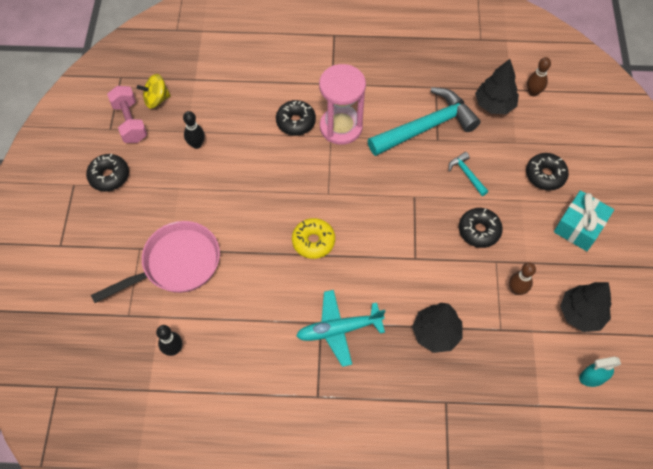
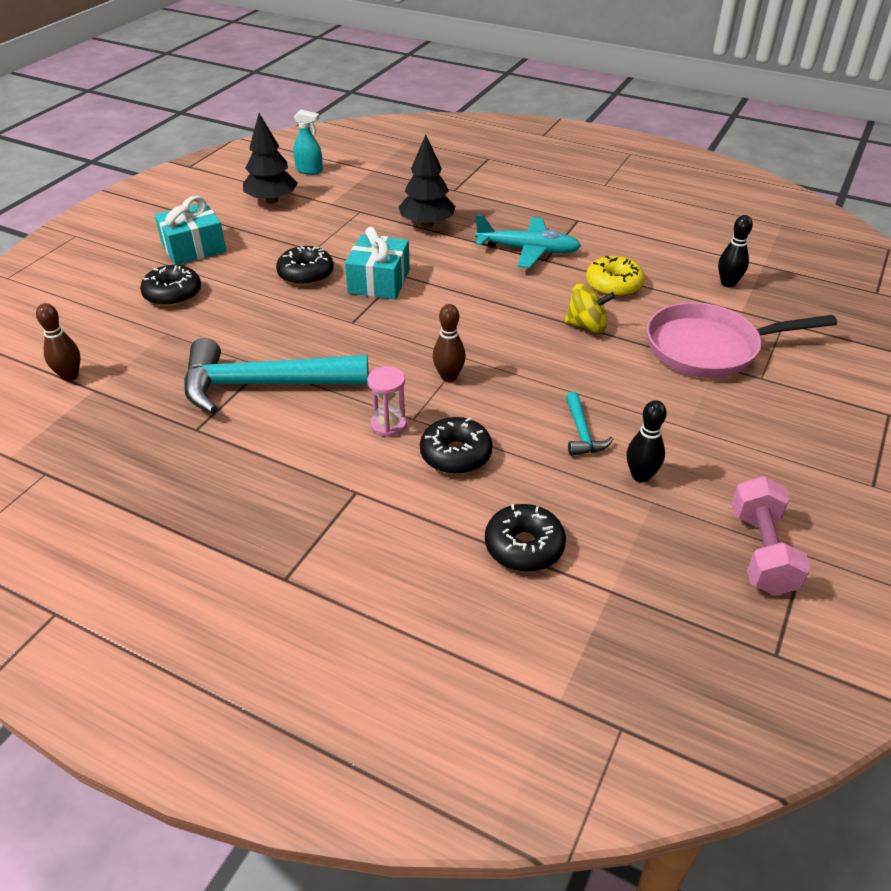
camera: 155 degrees left, 20 degrees down
black donut [86,154,129,192] -> black donut moved to [485,504,566,572]
yellow spinning top [137,74,171,109] -> yellow spinning top moved to [565,284,615,333]
yellow donut [292,218,335,259] -> yellow donut moved to [586,256,645,297]
pink hourglass [319,64,366,145] -> pink hourglass [367,366,407,437], size x0.48
turquoise hammer [448,152,488,196] -> turquoise hammer moved to [566,392,613,456]
black tree [475,59,519,114] -> none
brown bowling pin [509,262,536,295] -> brown bowling pin moved to [433,304,466,382]
none -> turquoise gift [345,227,410,299]

